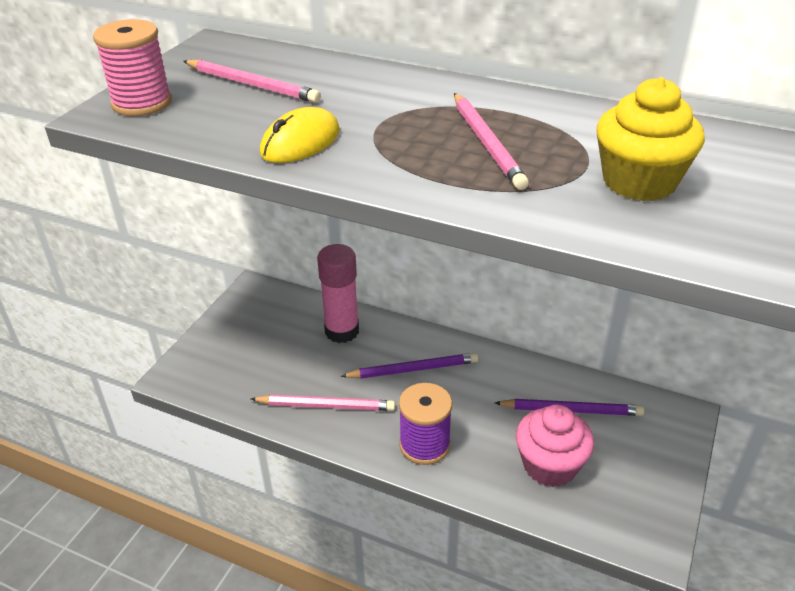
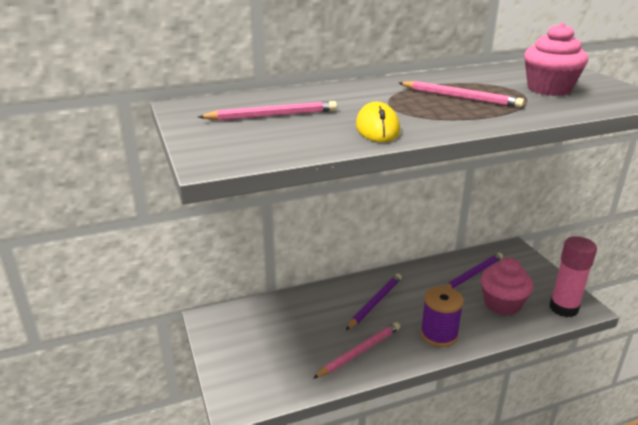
camera: 45 degrees left, 10 degrees down
pink spool [93,19,172,116] -> none
pink glue stick [317,244,359,343] -> pink glue stick moved to [550,236,597,317]
yellow cupcake [596,77,705,201] -> pink cupcake [524,23,588,96]

